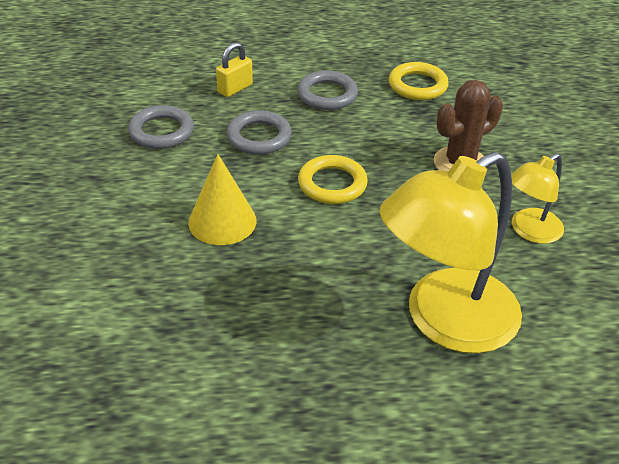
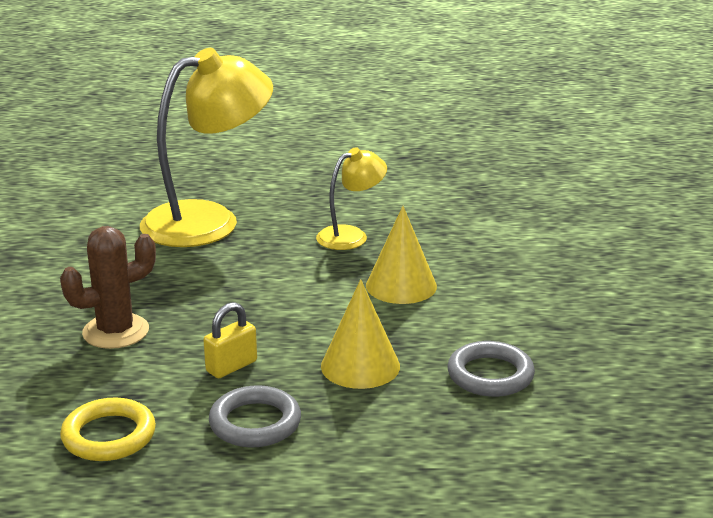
camera: 175 degrees left, 15 degrees down
yellow padlock [216,42,253,97] -> yellow padlock moved to [203,302,257,378]
grey ring [226,110,292,155] -> yellow cone [321,279,400,389]
yellow ring [298,155,368,204] -> none
yellow lamp [511,154,564,244] -> yellow lamp moved to [316,147,387,250]

